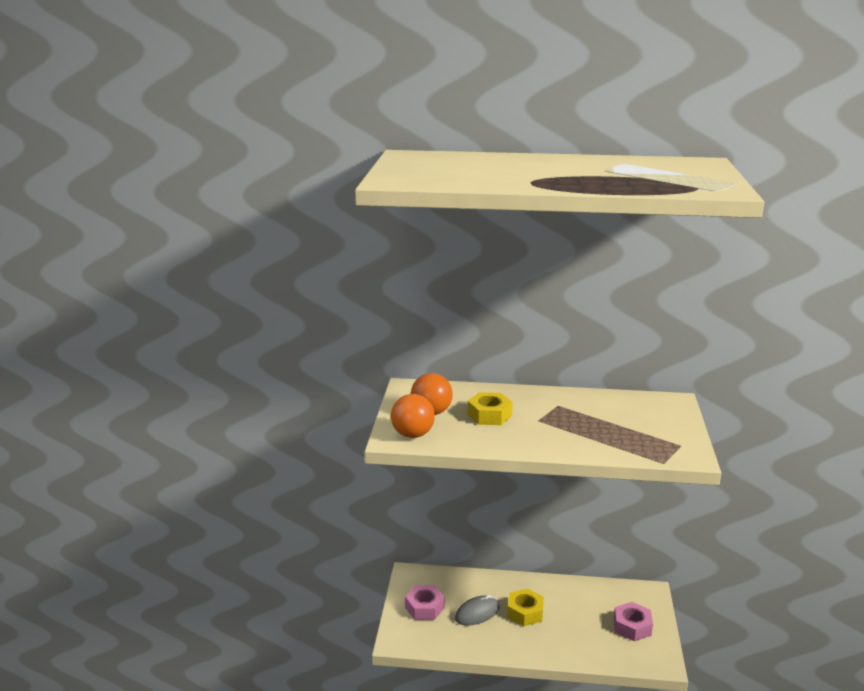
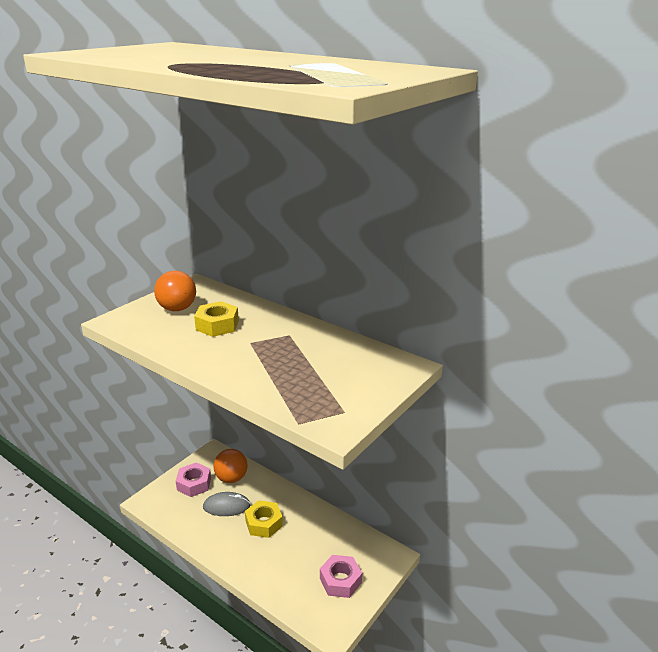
camera: 30 degrees right, 5 degrees up
orange ball [391,394,435,438] -> orange ball moved to [213,449,248,483]

